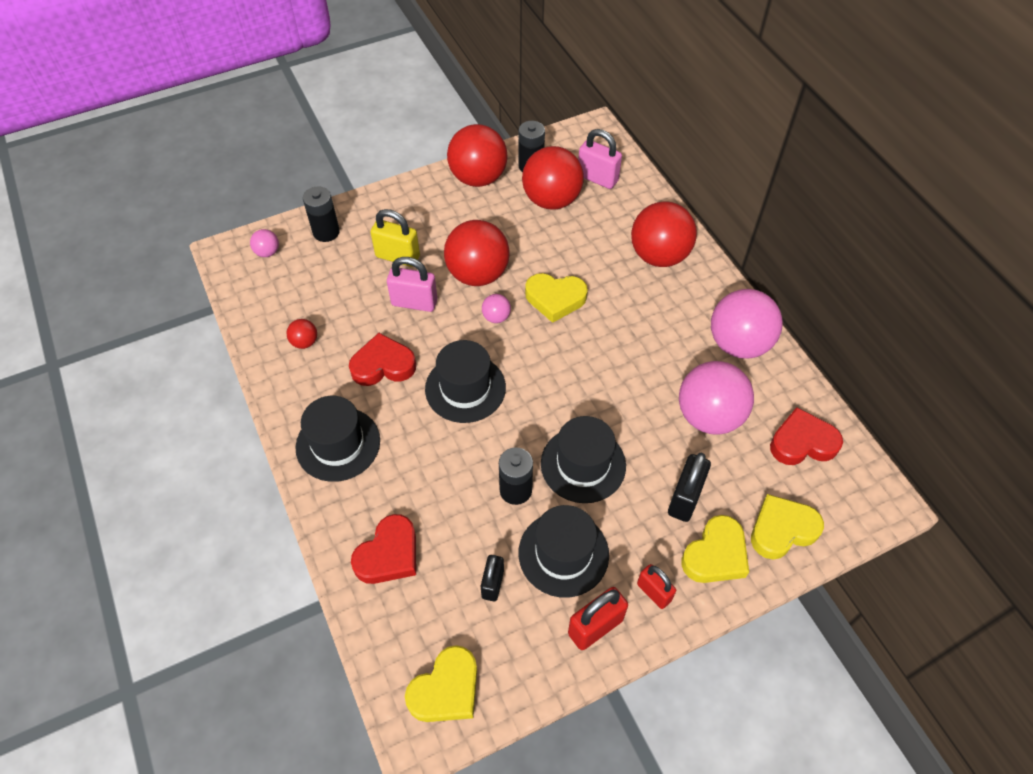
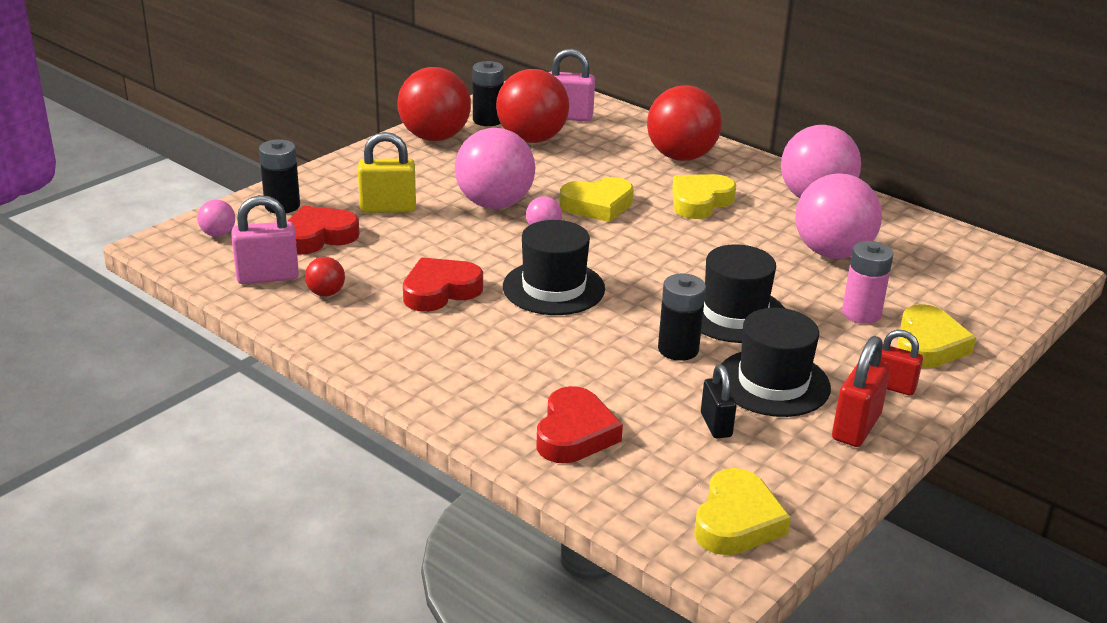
camera: 25 degrees left, 25 degrees down
black hat [295,396,380,482] -> none
pink padlock [387,257,438,312] -> pink padlock moved to [231,195,299,284]
red ball [444,220,510,286] -> pink ball [455,128,535,209]
black padlock [668,452,711,522] -> pink battery [842,241,893,324]
yellow heart [751,494,824,559] -> yellow heart moved to [672,174,736,219]
red heart [770,407,843,465] -> red heart moved to [288,206,360,255]

